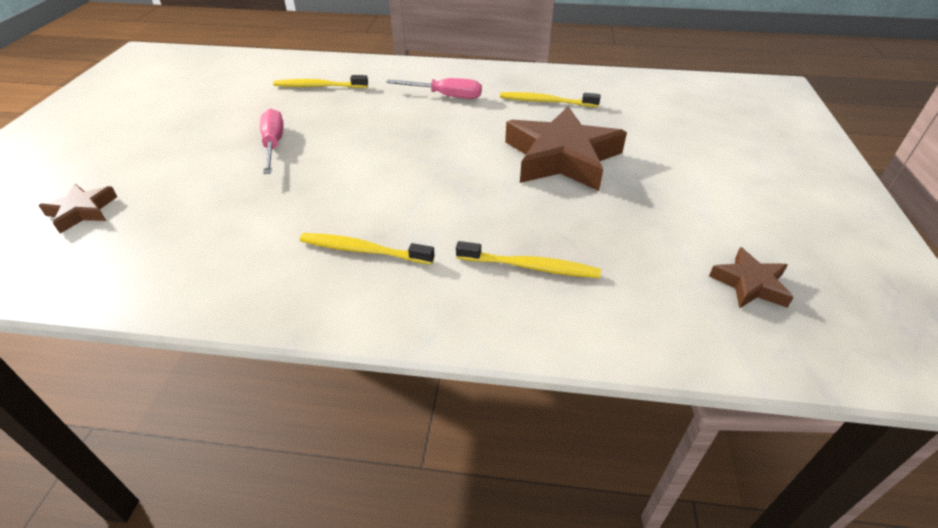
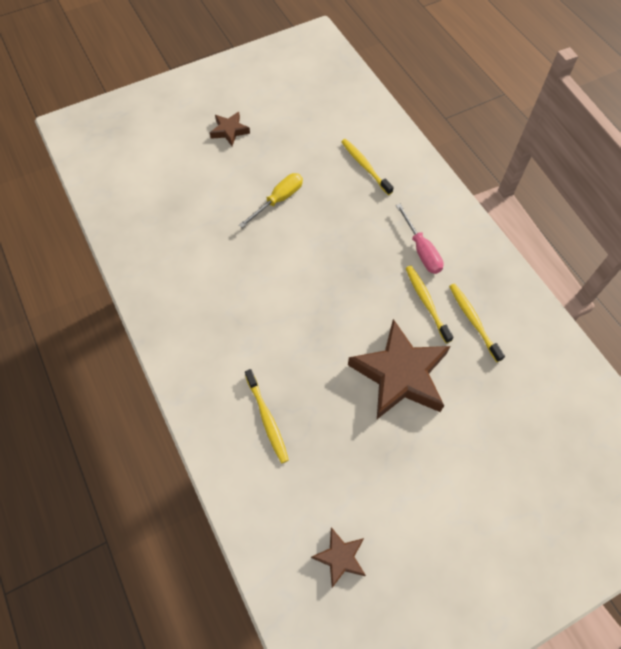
camera: 55 degrees right, 20 degrees up
brown star [38,184,117,233] -> brown star moved to [210,112,250,146]
pink screwdriver [260,109,283,174] -> yellow screwdriver [239,173,303,228]
yellow toothbrush [300,233,435,264] -> yellow toothbrush moved to [406,266,454,343]

